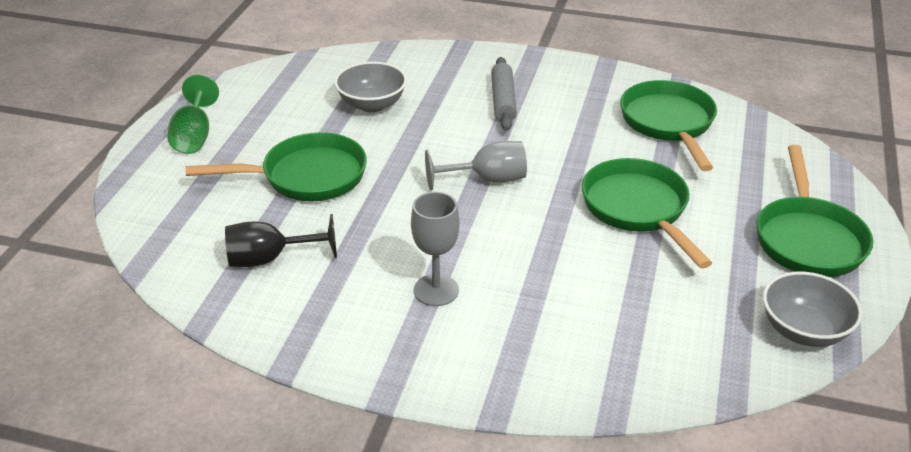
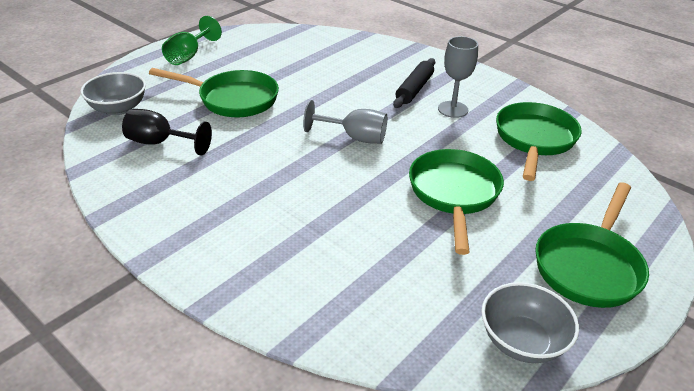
camera: 25 degrees right, 0 degrees up
grey bowl [334,62,407,112] -> grey bowl moved to [80,72,146,115]
grey goblet [411,192,460,306] -> grey goblet moved to [438,36,478,118]
grey rolling pin [491,57,517,131] -> black rolling pin [393,58,435,108]

